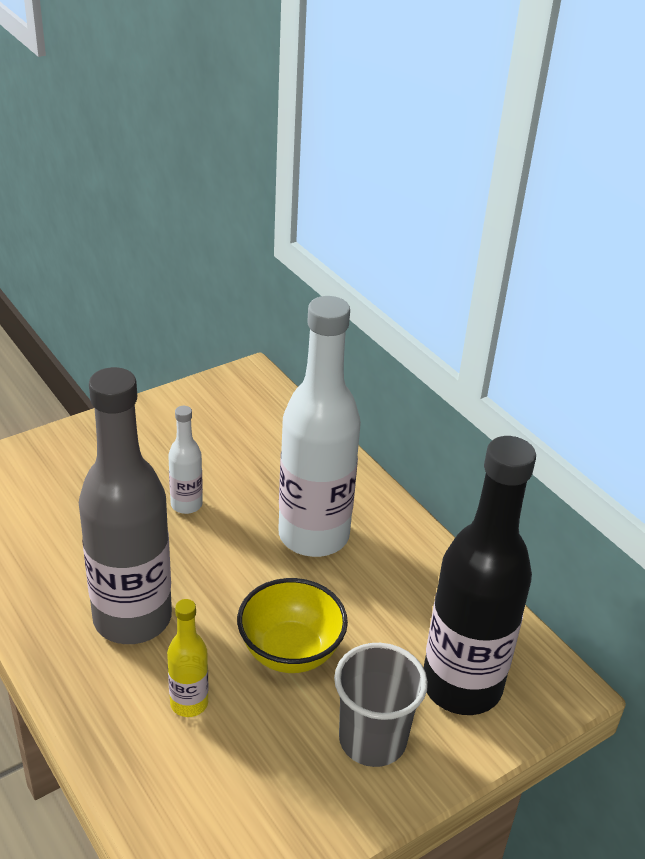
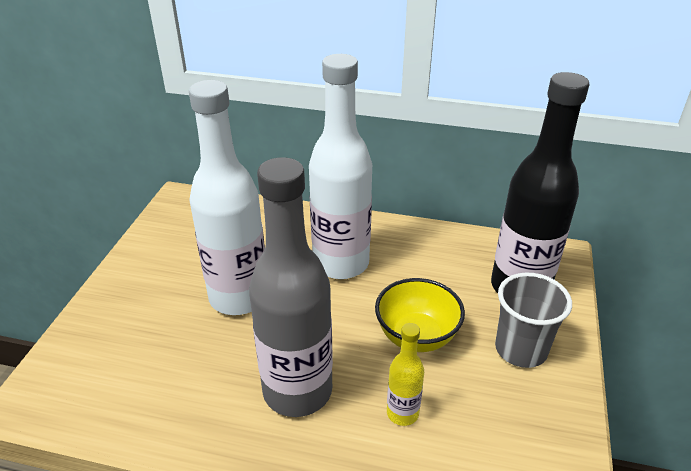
camera: 40 degrees left, 0 degrees up
white bottle [168,406,203,514] -> white bottle [189,80,265,315], size x2.21

